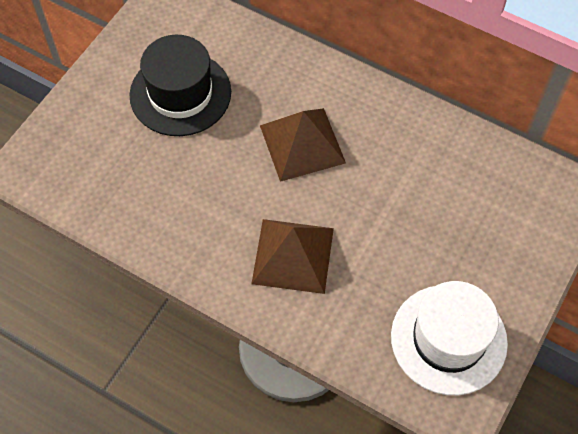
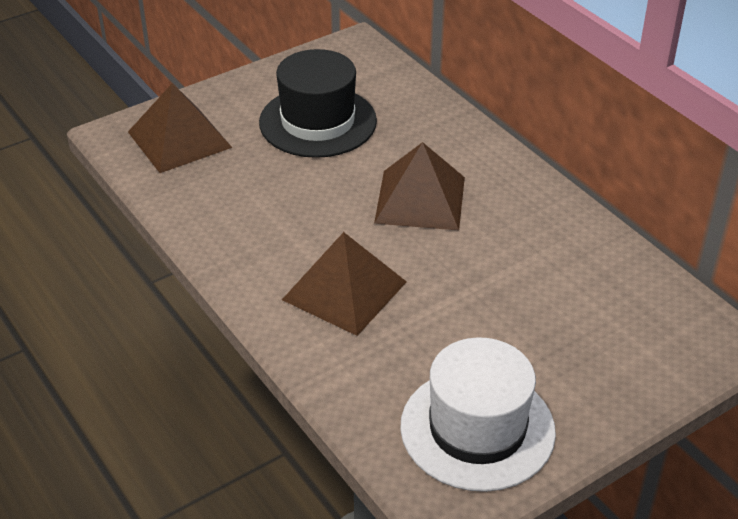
camera: 25 degrees right, 20 degrees down
none -> brown pyramid [128,83,232,173]

